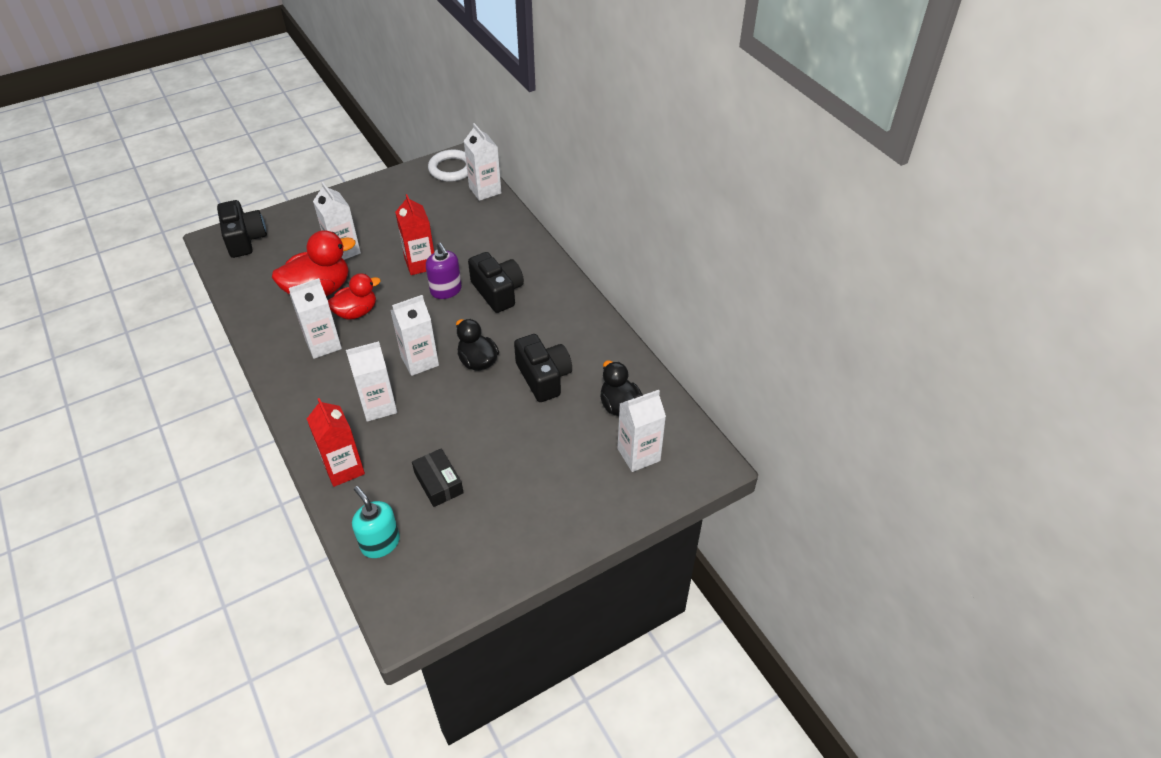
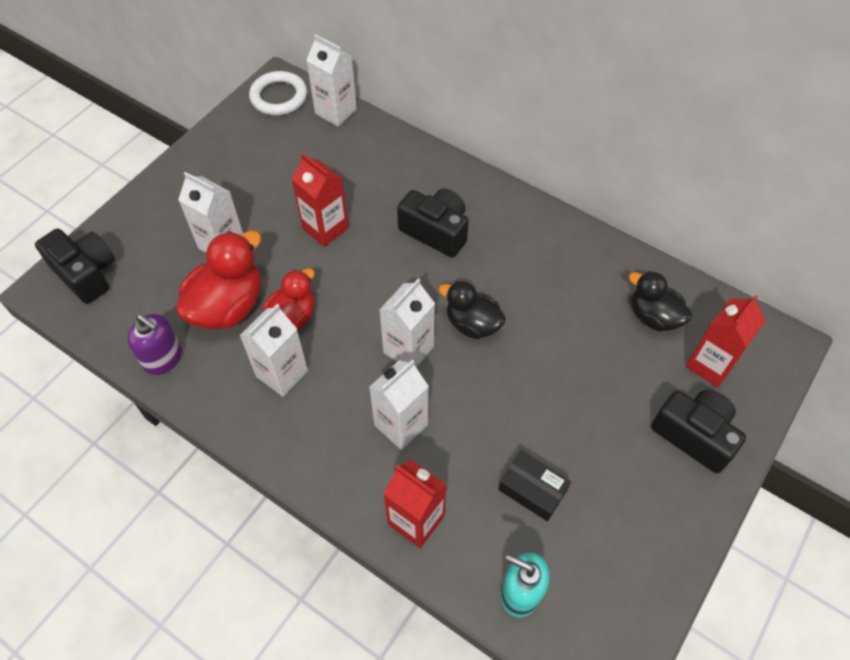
camera: 25 degrees left, 10 degrees up
purple soap dispenser [426,243,462,299] -> purple soap dispenser moved to [127,314,182,375]
black camera [514,334,572,402] -> black camera moved to [651,390,746,473]
white carton [617,390,666,472] -> red carton [686,295,766,388]

